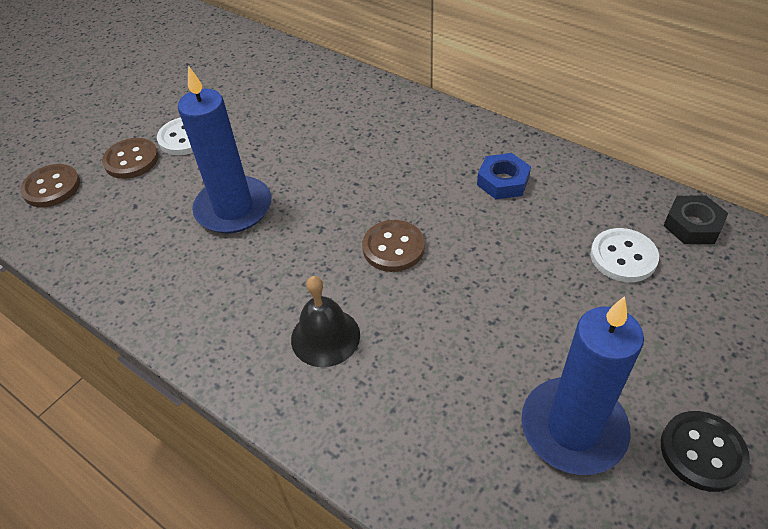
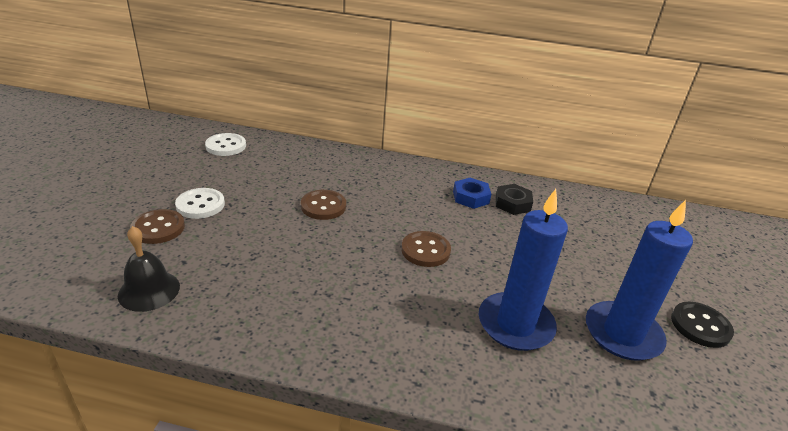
camera: 30 degrees left, 15 degrees down
brown button [20,164,80,207] -> brown button moved to [301,190,346,220]
blue candle [178,65,272,233] -> blue candle moved to [479,189,568,351]
black bell [291,276,360,367] -> black bell moved to [118,226,180,312]
white button [590,228,659,282] -> white button moved to [205,133,246,156]
black nut [663,195,728,244] -> black nut moved to [496,184,533,215]

